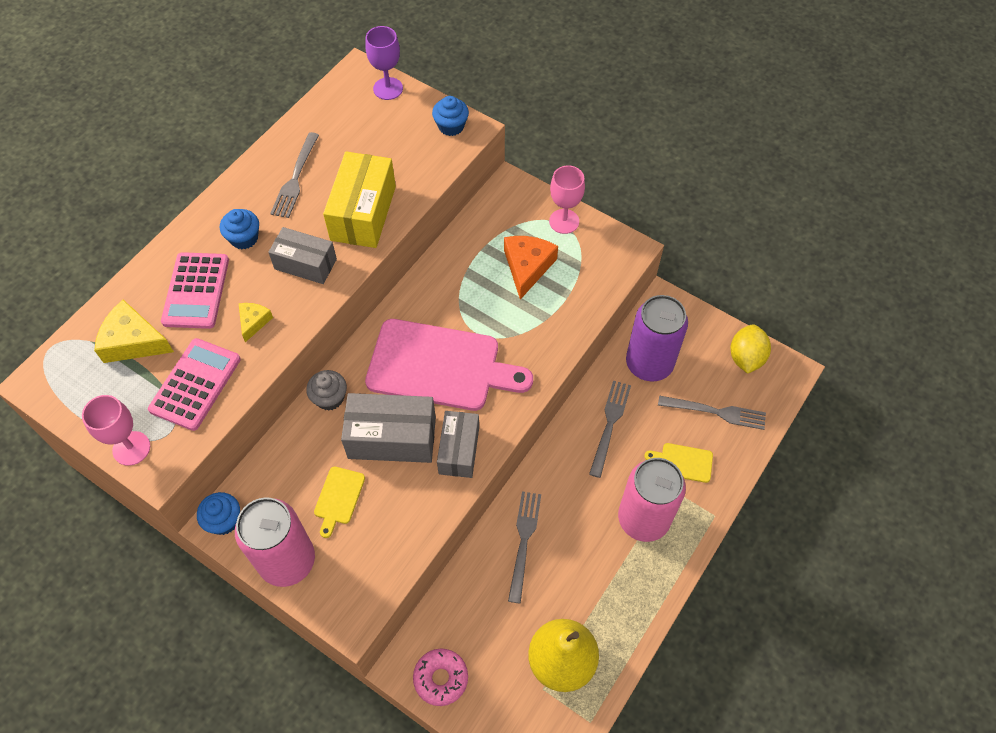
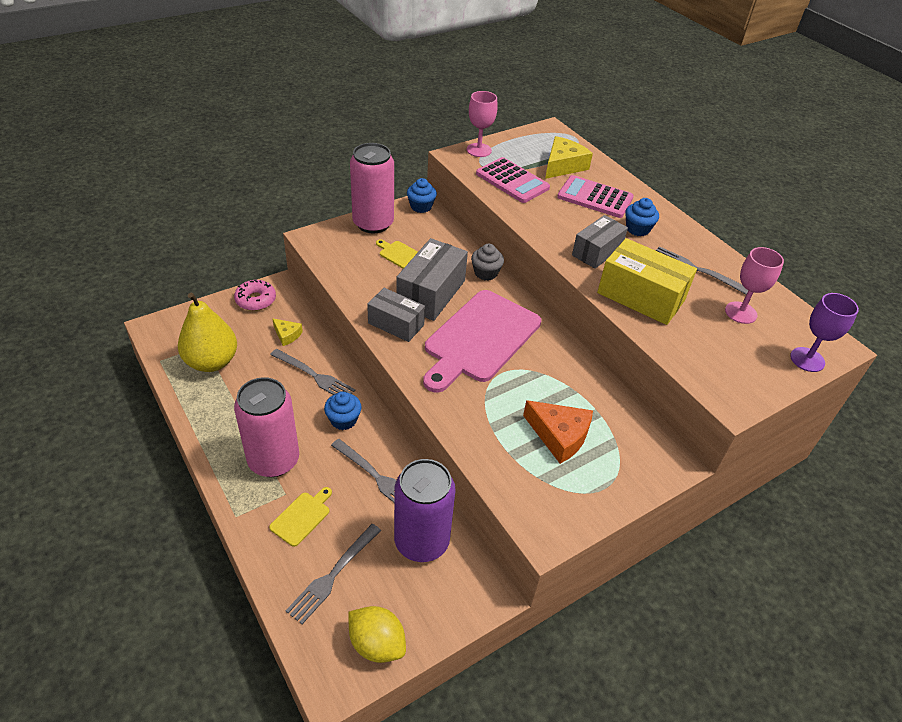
camera: 110 degrees right, 15 degrees down
yellow cheese [239,303,273,342] -> yellow cheese moved to [272,318,303,346]
blue cupcake [432,96,469,136] -> blue cupcake moved to [324,392,362,430]
pink goblet [549,165,585,234] -> pink goblet moved to [725,247,784,324]

